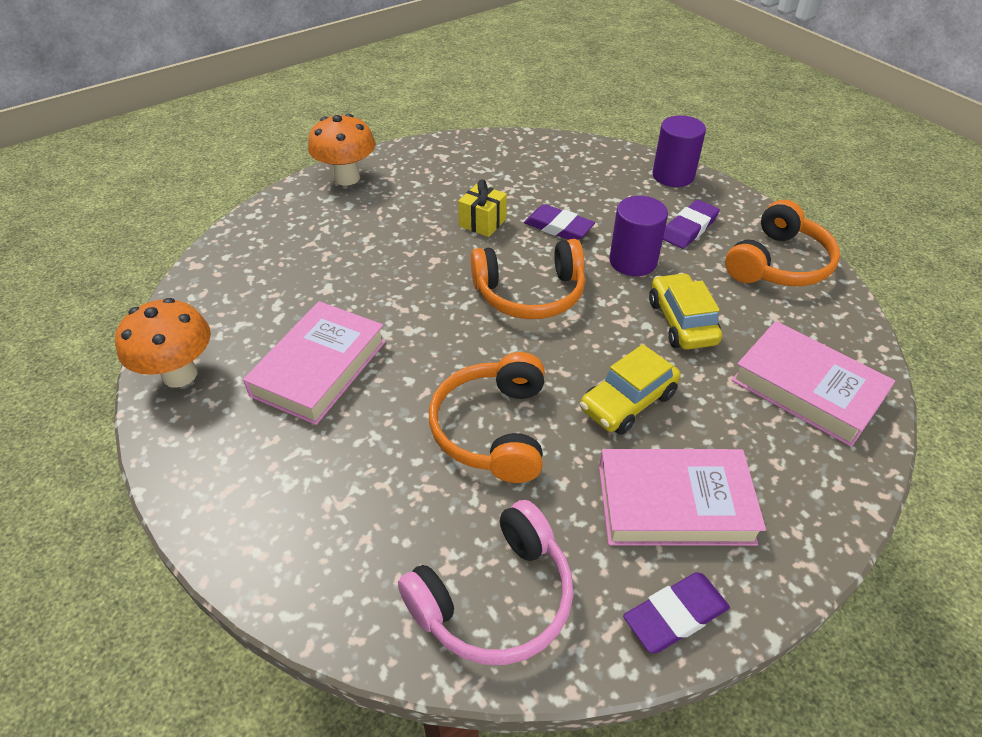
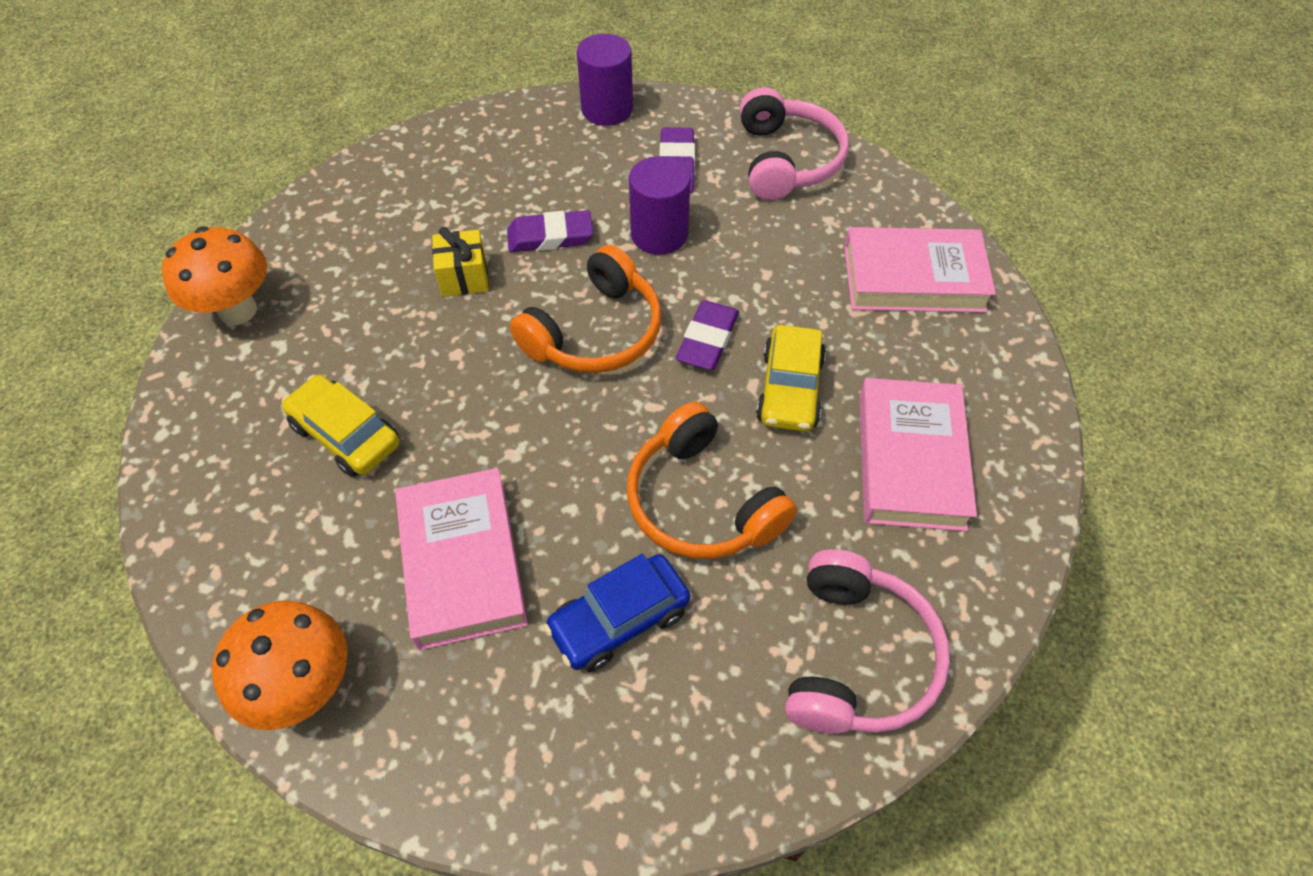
camera: 40 degrees left, 10 degrees up
pink book [599,449,766,546] -> pink book turned 45 degrees counterclockwise [859,378,977,531]
purple eraser [623,572,730,653] -> purple eraser moved to [676,300,739,370]
yellow car [649,273,722,350] -> yellow car moved to [282,375,399,477]
orange headphones [725,200,840,286] -> pink headphones [740,87,849,200]
none -> blue car [544,554,690,672]

